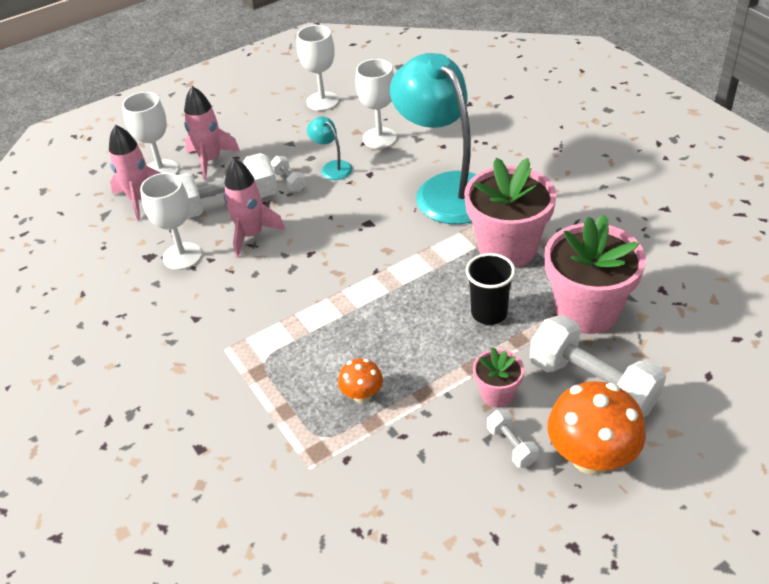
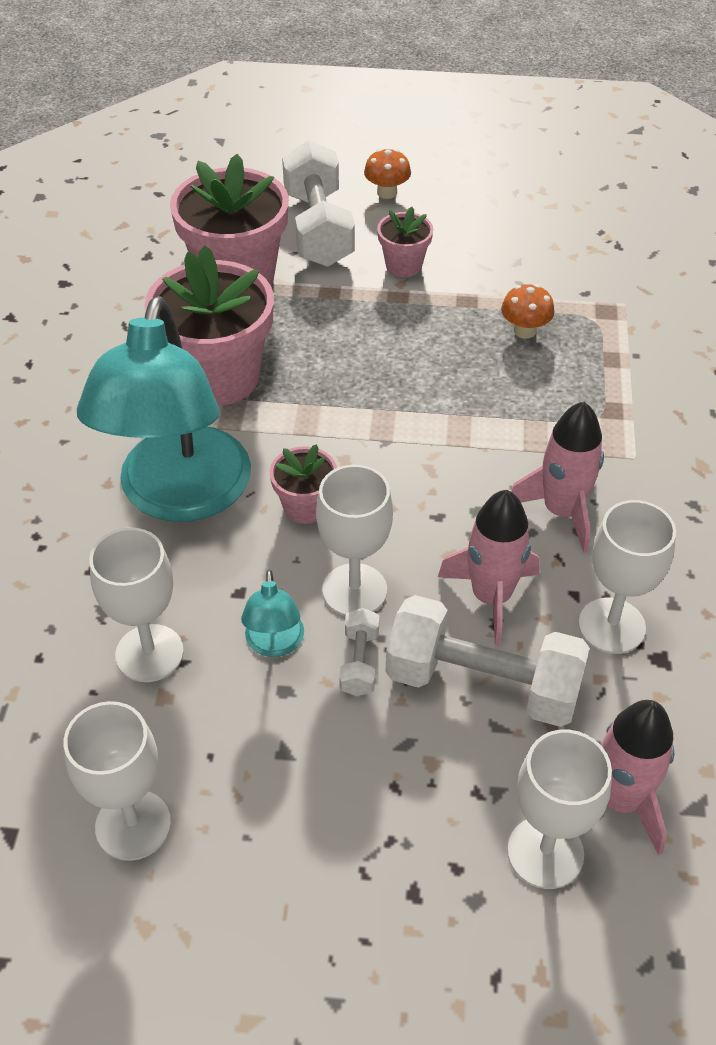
camera: 145 degrees left, 5 degrees up
pink rocket [184,86,240,180] -> pink rocket moved to [511,401,604,553]
black cup [465,253,516,325] -> none
white dumbbell [487,409,539,468] -> none
orange mushroom [547,381,646,475] -> orange mushroom [364,149,411,199], size x0.52
none -> pink flower pot [270,444,337,524]
none -> white goblet [316,465,393,616]

